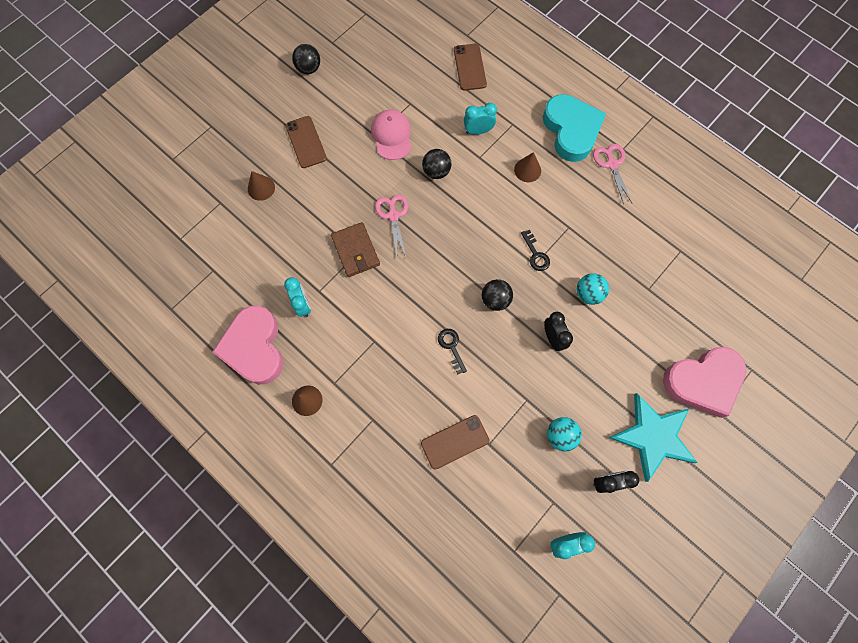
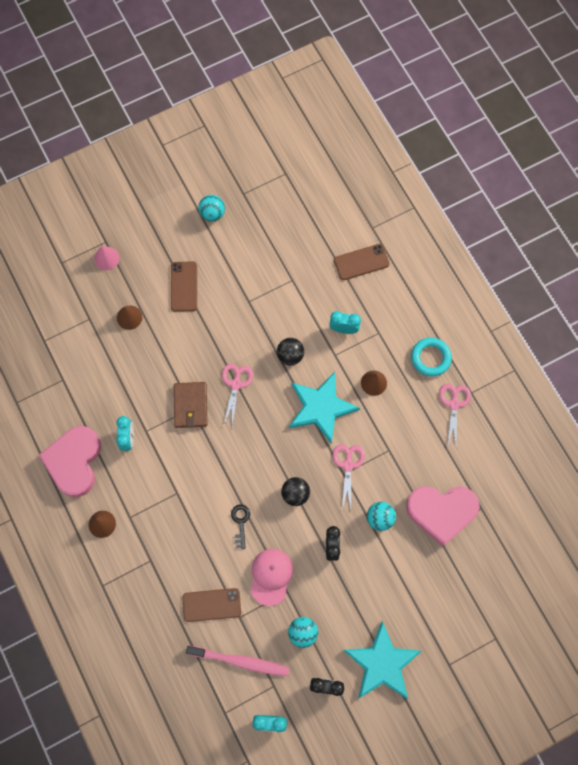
camera: 20 degrees right, 0 degrees up
black ball [292,44,320,74] -> turquoise ball [198,195,225,222]
pink cap [371,110,411,160] -> pink cap moved to [251,549,293,606]
brown phone [454,44,487,91] -> brown phone turned 60 degrees clockwise [334,244,390,280]
black key [521,230,550,271] -> pink scissors [333,444,365,509]
turquoise heart [543,94,606,162] -> turquoise ring [411,338,452,377]
pink heart [663,347,747,418] -> pink heart moved to [406,486,480,546]
none -> pink cone [94,246,119,270]
none -> pink toothbrush [186,646,289,676]
none -> turquoise star [289,372,360,444]

